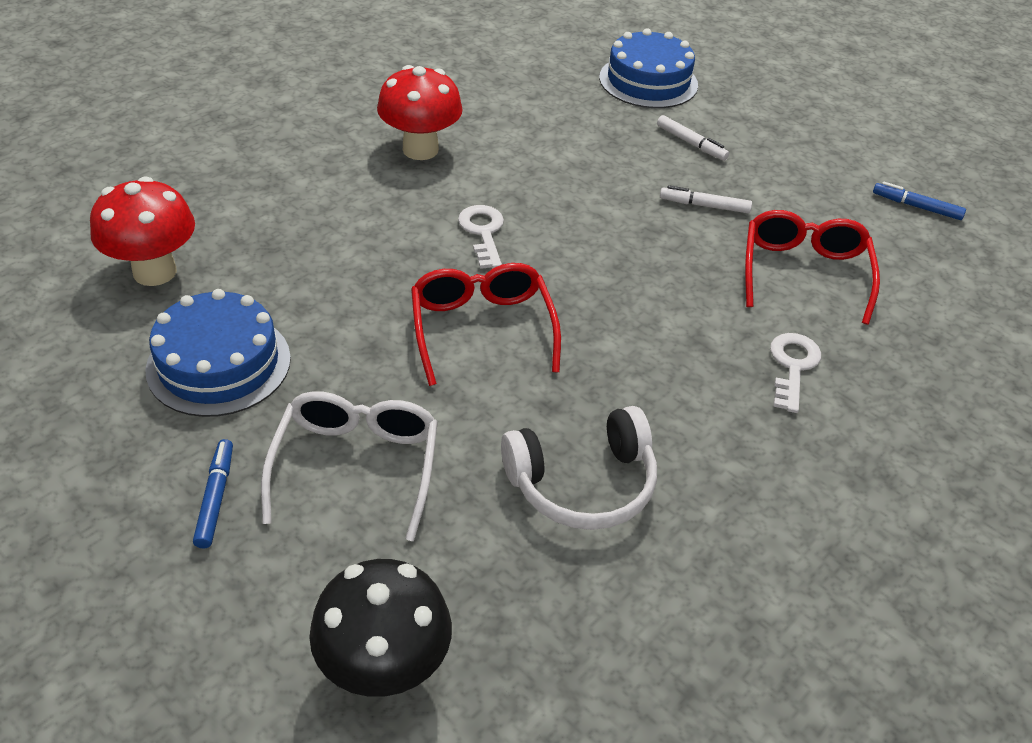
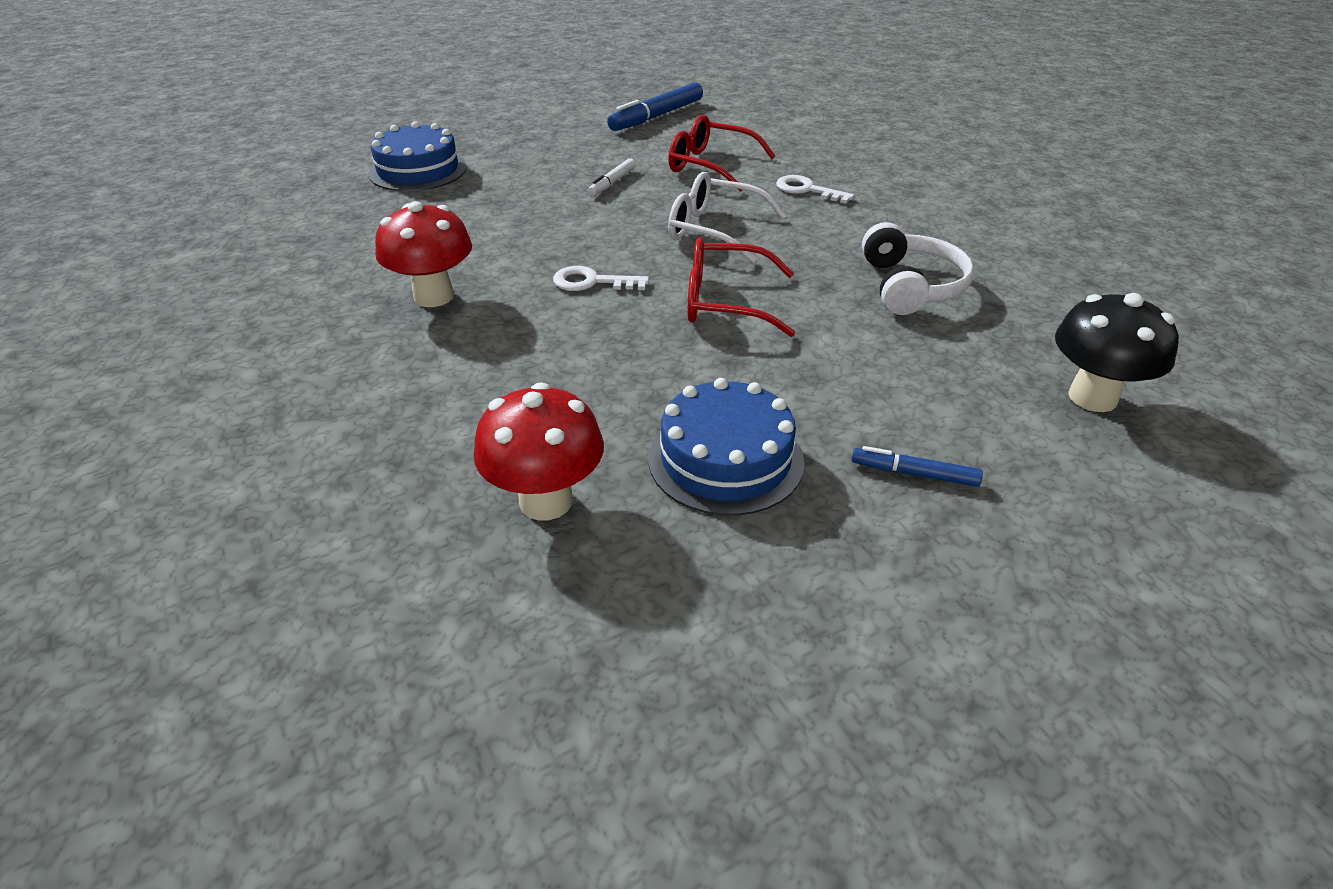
camera: 70 degrees left, 5 degrees down
white glasses [261,391,438,541] -> white glasses moved to [668,172,787,263]
white marker [657,115,729,161] -> none
blue marker [873,182,966,220] -> blue marker [607,82,703,131], size x1.86

